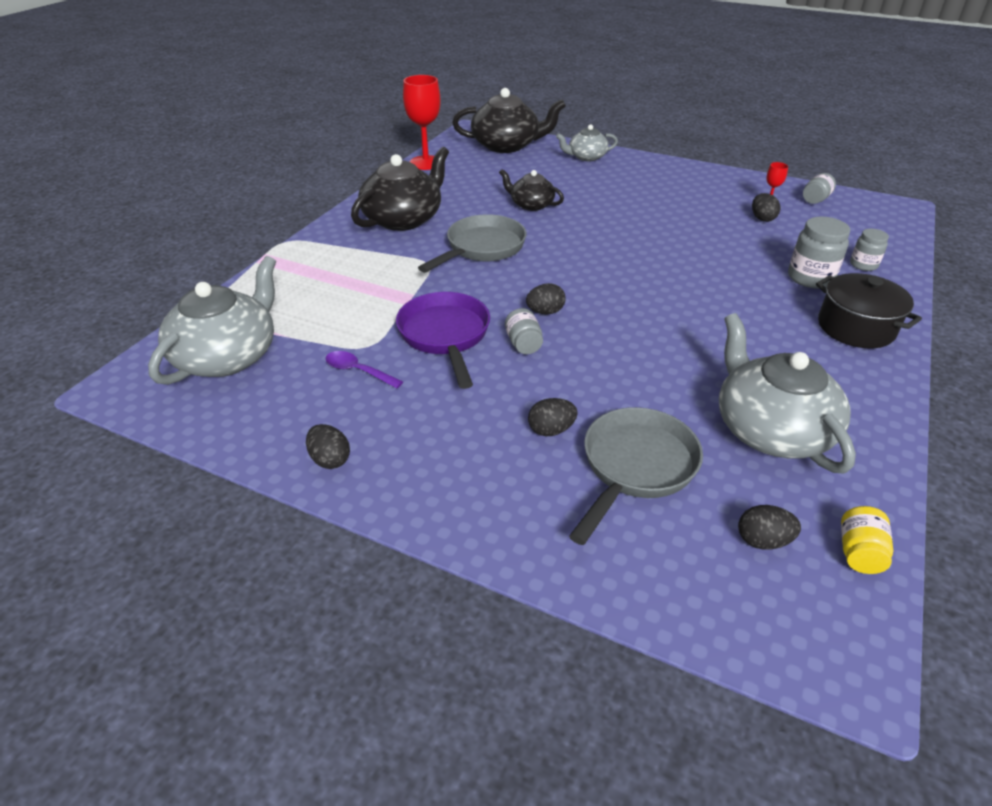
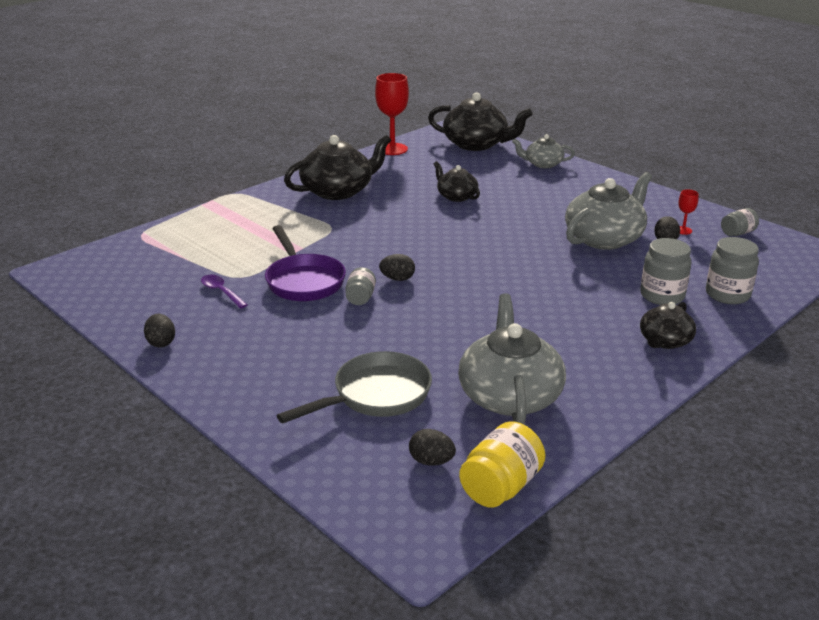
camera: 20 degrees right, 10 degrees down
grey teapot [148,256,276,385] -> grey teapot moved to [565,172,652,250]
purple pan [396,292,490,389] -> purple pan turned 150 degrees clockwise [265,225,346,301]
grey pan [418,214,526,273] -> none
black egg [528,398,578,436] -> none
black pot [816,273,922,348] -> black teapot [640,302,696,349]
yellow jar [841,506,893,574] -> yellow jar [459,421,546,508], size x1.63
grey jar [850,229,889,271] -> grey jar [706,237,759,304], size x1.63

